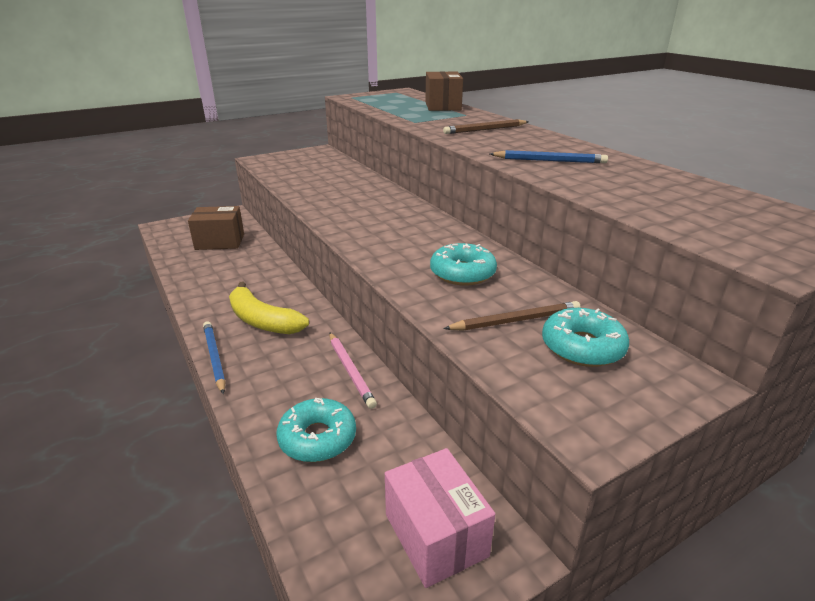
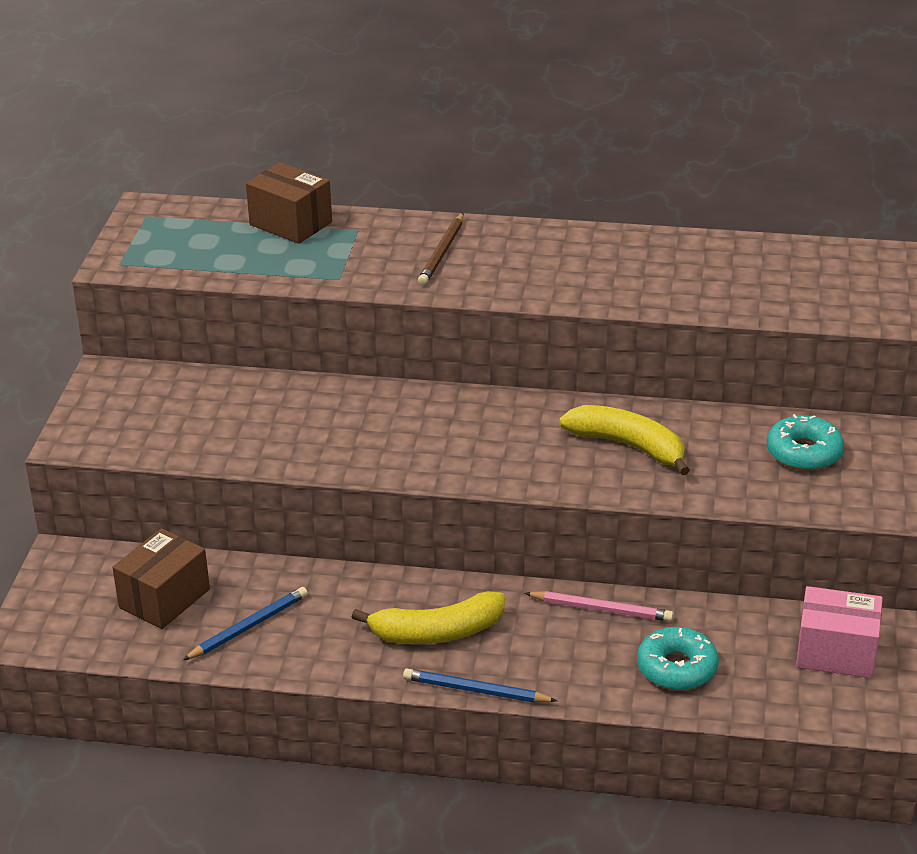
camera: 50 degrees left, 5 degrees up
turquoise donut [430,243,497,286] -> yellow banana [559,405,690,475]
brown pencil [443,301,581,331] -> none
blue pencil [490,150,608,163] -> blue pencil moved to [183,587,308,660]

